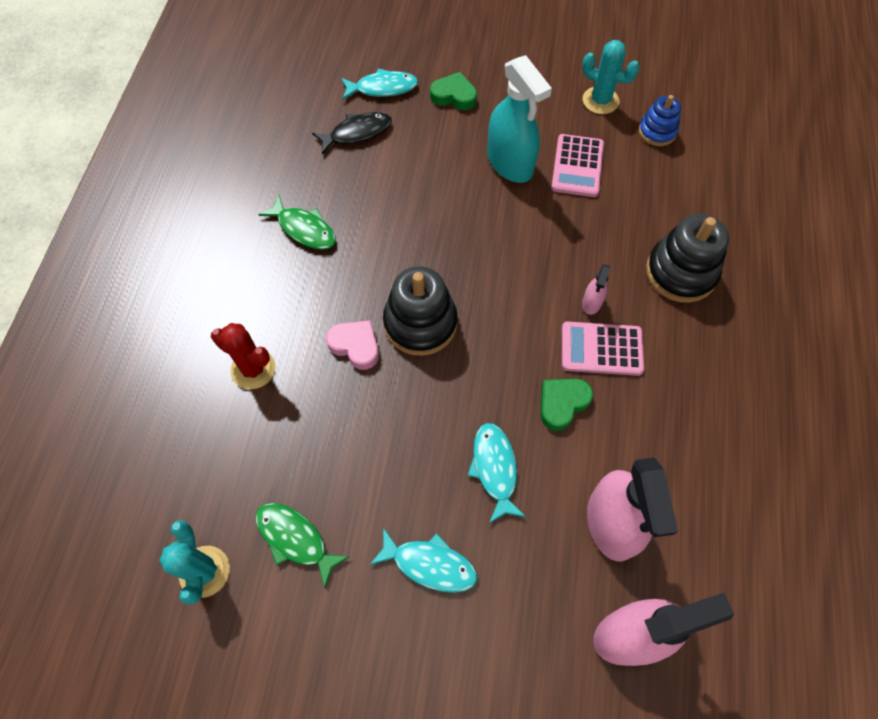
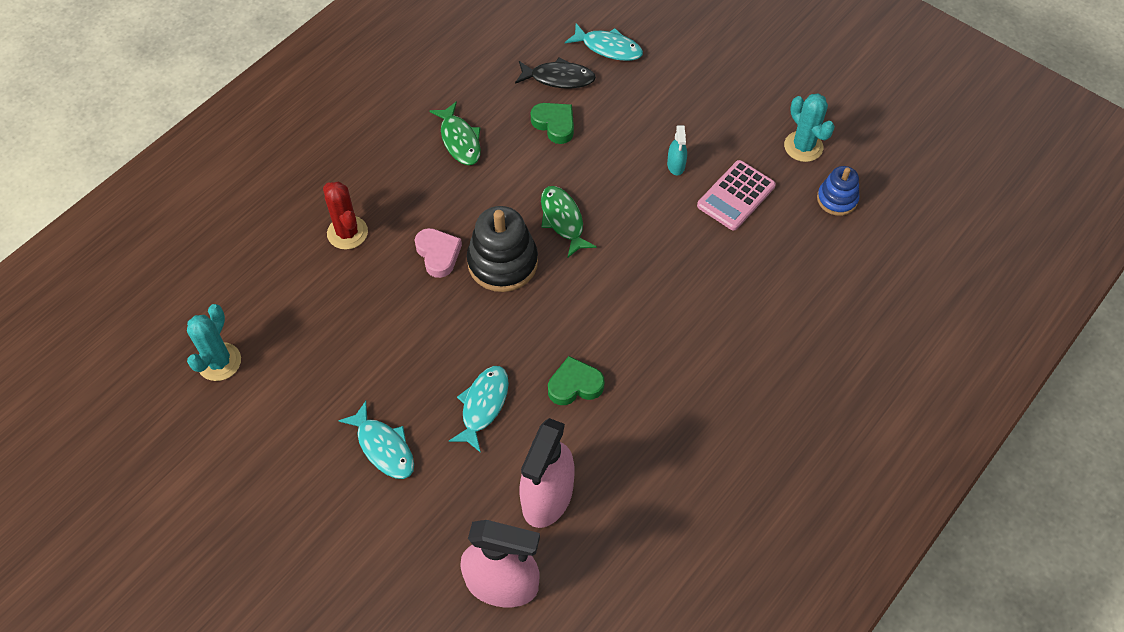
camera: 30 degrees right, 5 degrees down
green fish [255,503,350,588] -> green fish moved to [541,186,597,257]
green heart [430,72,477,110] -> green heart moved to [531,103,574,144]
turquoise spray bottle [487,55,552,183] -> turquoise spray bottle [667,125,687,175], size x0.45
pink calculator [562,321,644,376] -> none
pink spray bottle [582,264,610,315] -> none
black stacking toy [646,214,729,303] -> none

